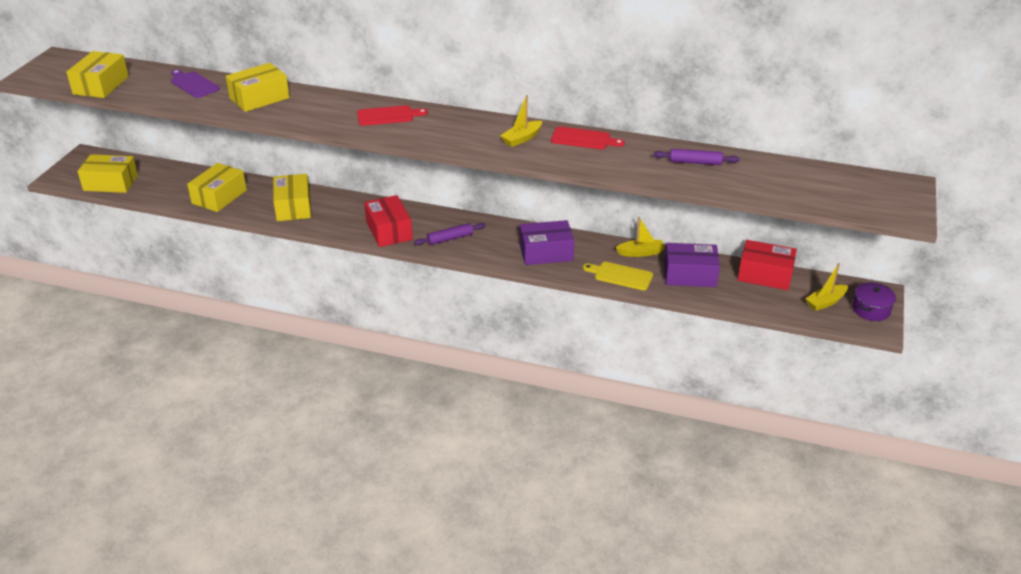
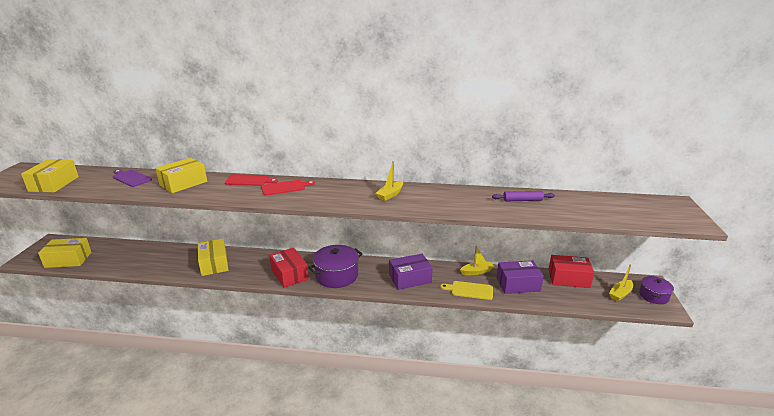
camera: 10 degrees left, 10 degrees down
yellow box [187,163,247,212] -> none
purple rolling pin [414,223,485,245] -> purple pot [308,245,362,288]
red cutting board [551,126,625,149] -> red cutting board moved to [225,174,278,186]

